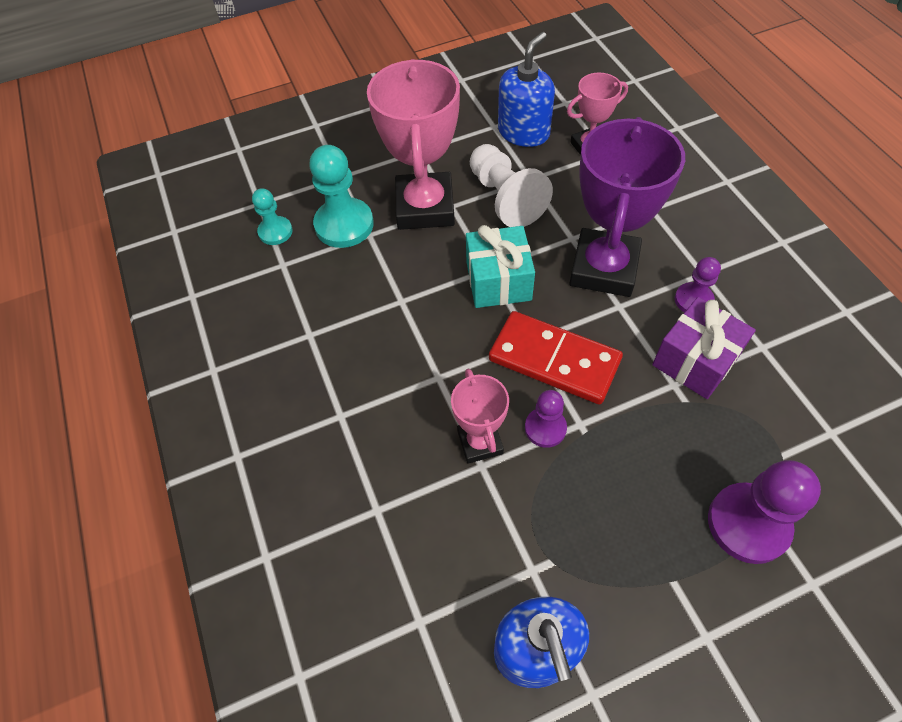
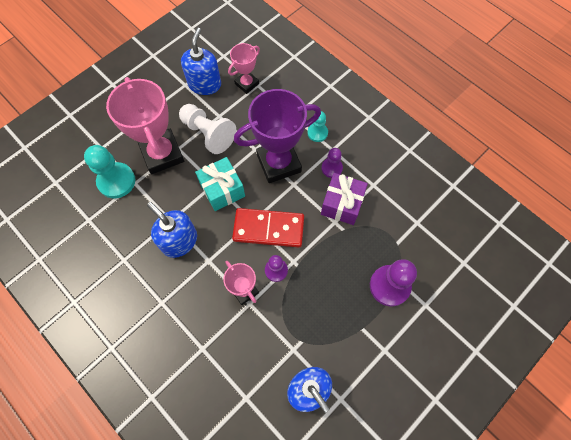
camera: 25 degrees left, 10 degrees up
turquoise pawn [252,188,293,245] -> turquoise pawn moved to [308,111,328,142]
purple trophy [569,117,685,297] -> purple trophy turned 75 degrees clockwise [234,89,321,183]
none -> blue soap dispenser [147,202,197,258]

